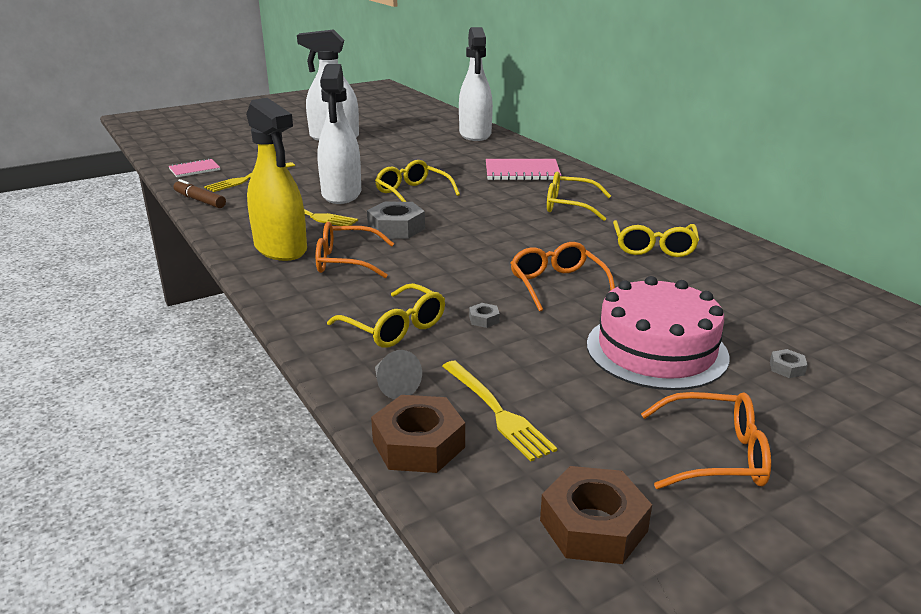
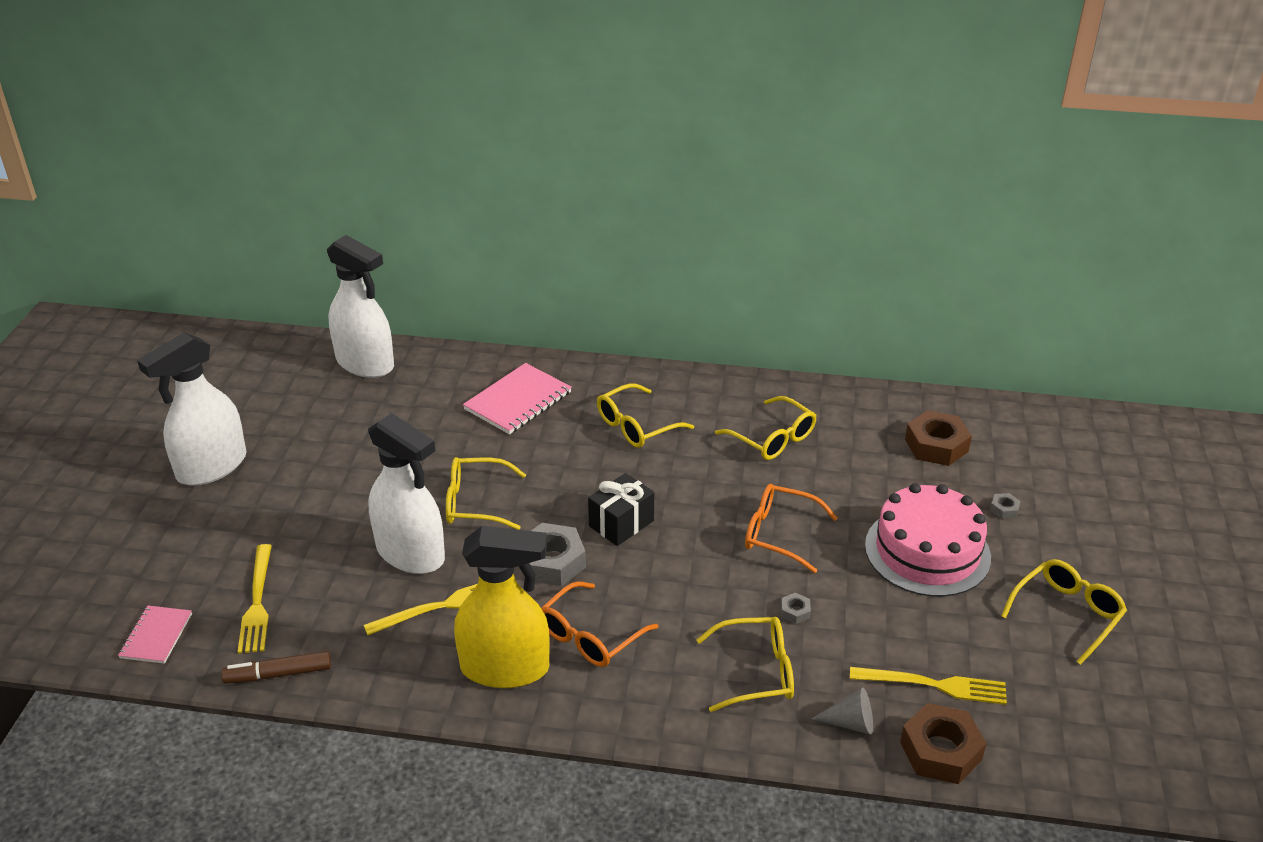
camera: 50 degrees left, 10 degrees up
brown nut [540,466,652,564] -> brown nut moved to [905,410,972,466]
orange glasses [641,392,771,489] -> yellow glasses [1001,559,1127,665]
none -> black gift [588,473,654,546]

